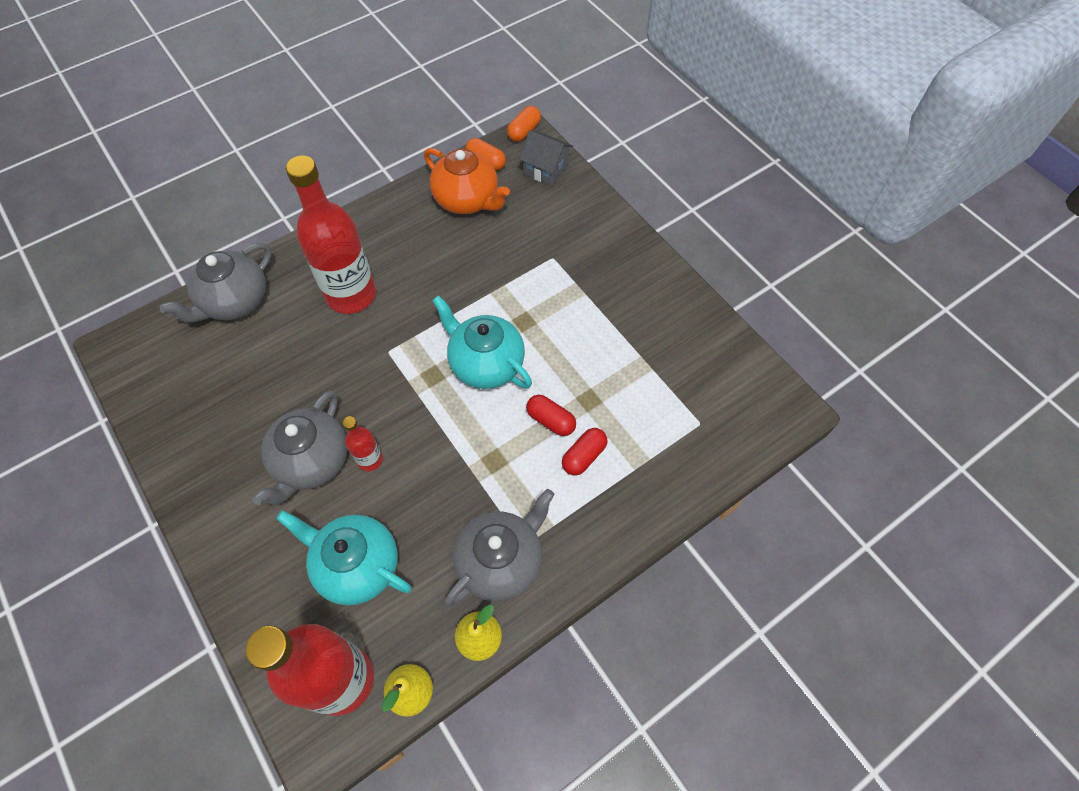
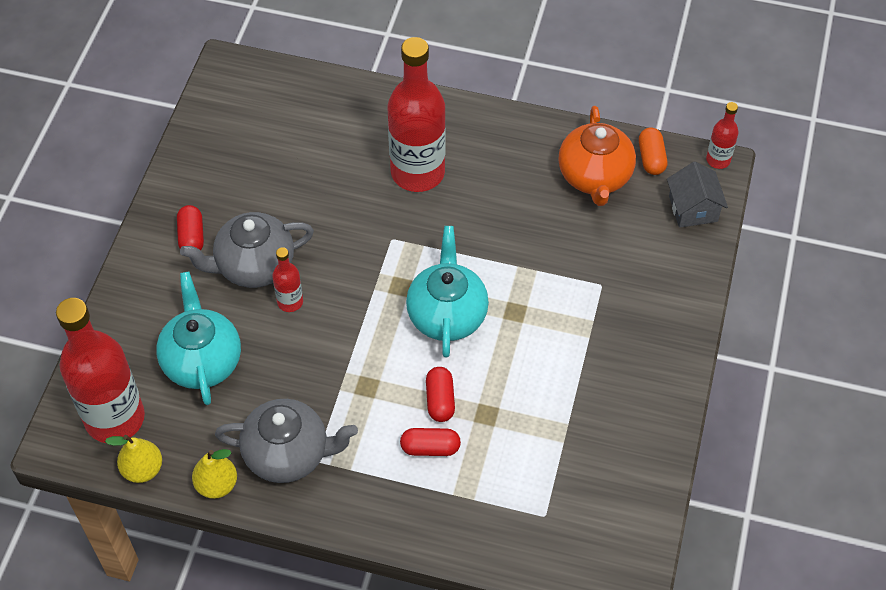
camera: 50 degrees right, 5 degrees down
grey teapot [159,243,272,323] -> none
orange capsule [507,106,541,142] -> red bottle [706,102,739,169]
none -> red capsule [177,205,204,251]

